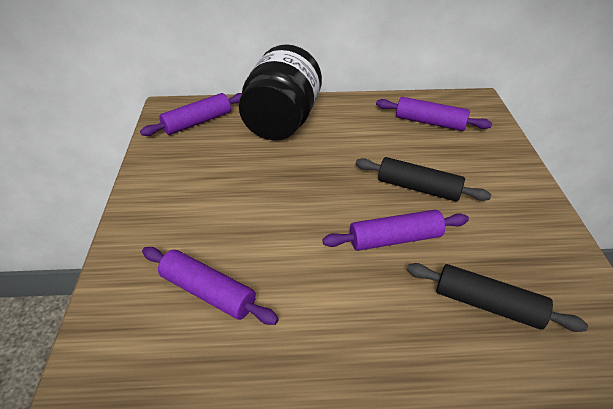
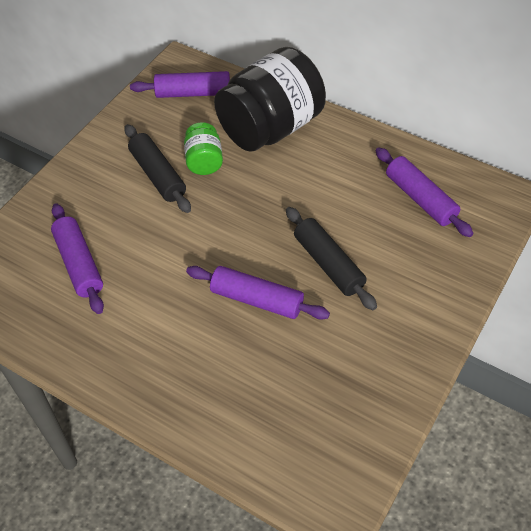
camera: 35 degrees right, 10 degrees up
black rolling pin [407,263,588,332] -> black rolling pin moved to [124,124,191,213]
none -> green jar [184,122,223,175]

